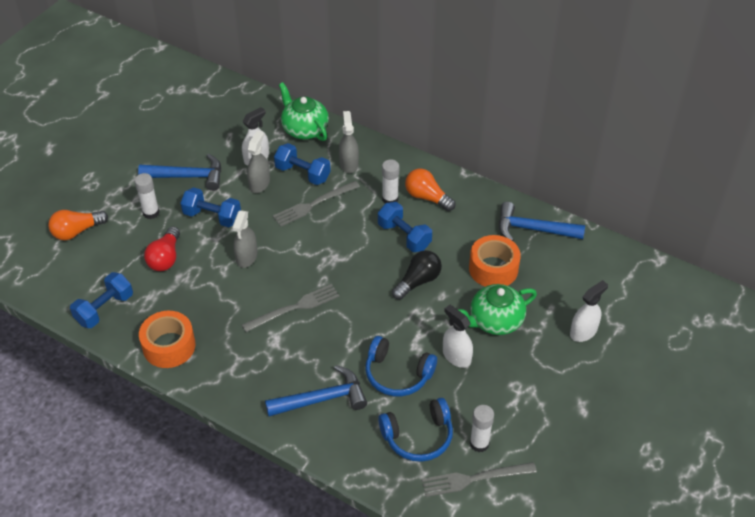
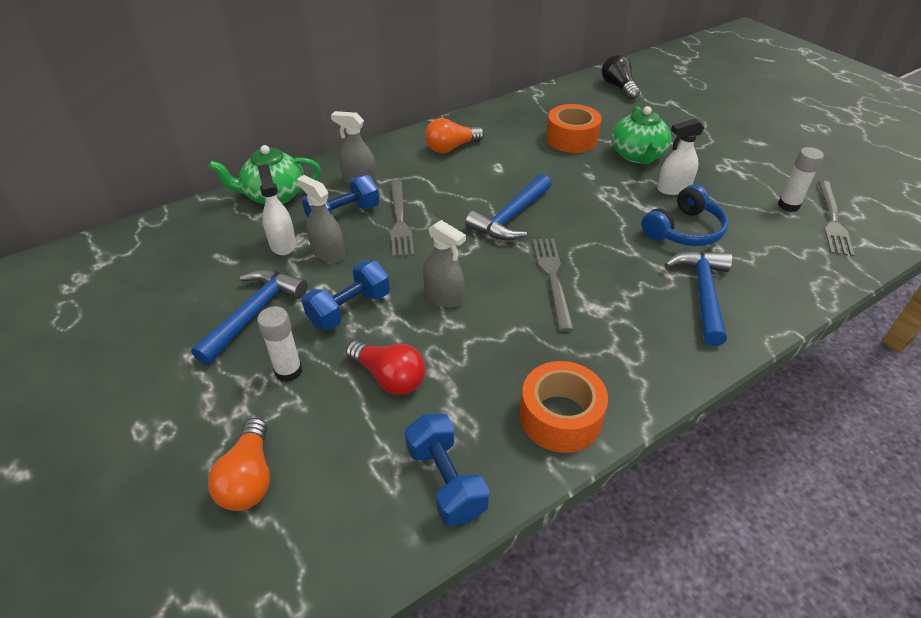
camera: 65 degrees left, 5 degrees down
blue dumbbell [378,202,432,252] -> none
blue headphones [378,398,453,462] -> none
white glue stick [382,160,399,203] -> none
black light bulb [392,250,442,300] -> black light bulb moved to [601,54,640,100]
blue hammer [499,202,585,241] -> blue hammer moved to [465,174,552,240]
white spray bottle [570,280,608,342] -> none

